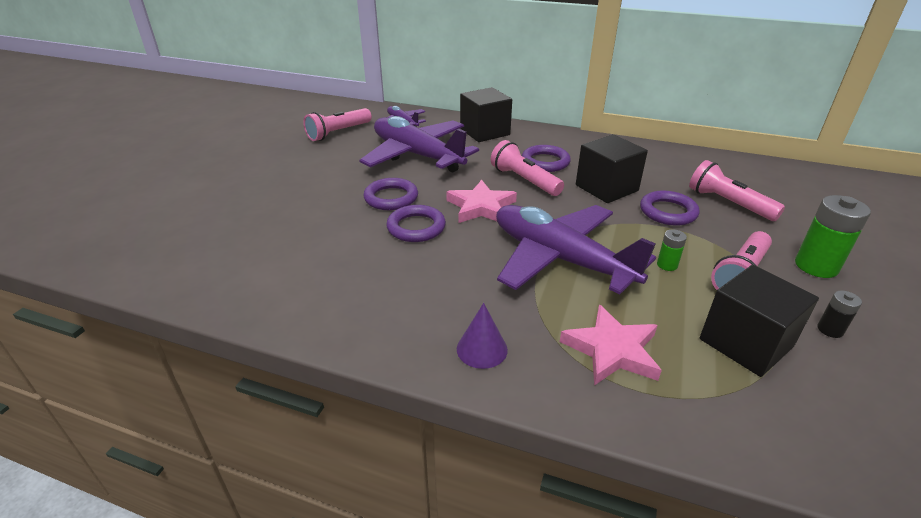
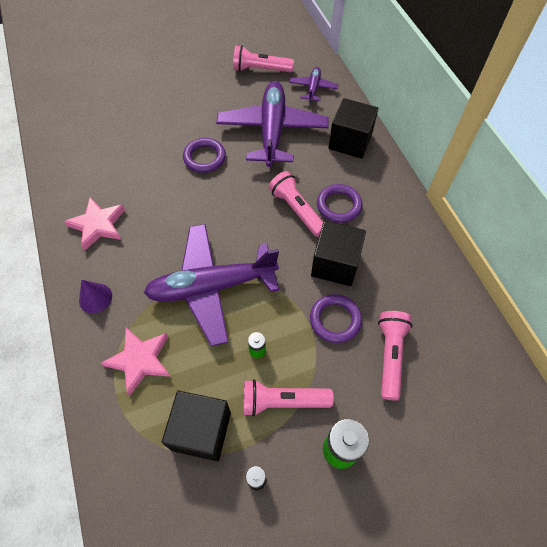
camera: 50 degrees right, 25 degrees up
purple ring [386,205,446,242] -> none
pink star [446,180,517,223] -> pink star moved to [64,197,125,251]
pink flashlight [491,140,564,196] -> pink flashlight turned 45 degrees counterclockwise [269,171,323,237]
purple plane [496,205,656,295] -> purple plane turned 105 degrees counterclockwise [144,224,279,346]

